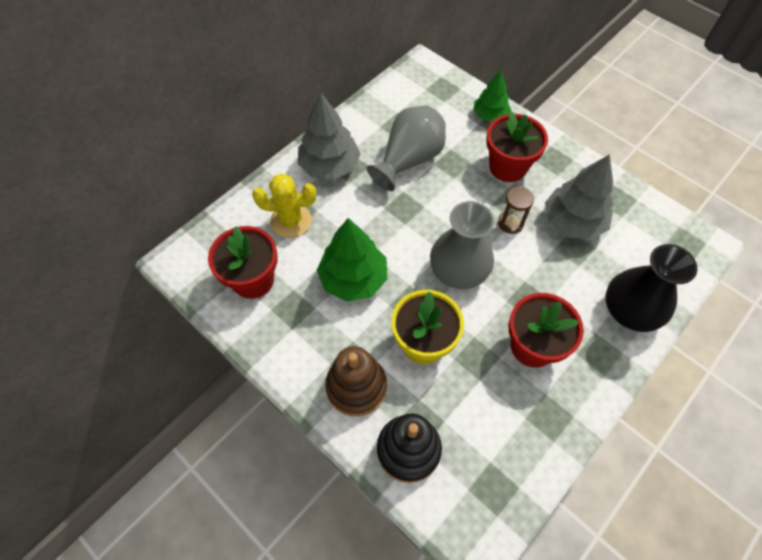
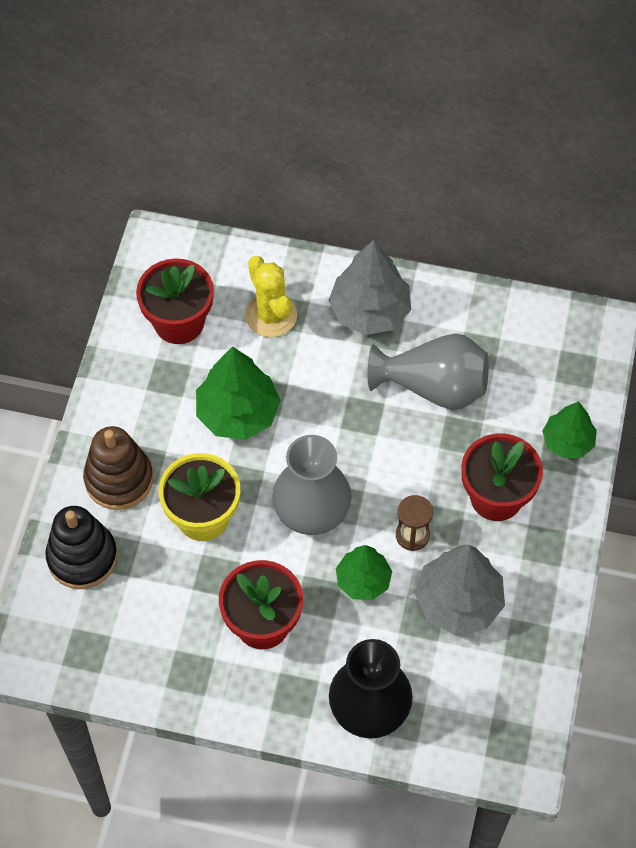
camera: 60 degrees right, 0 degrees up
none -> green tree [336,545,392,600]

